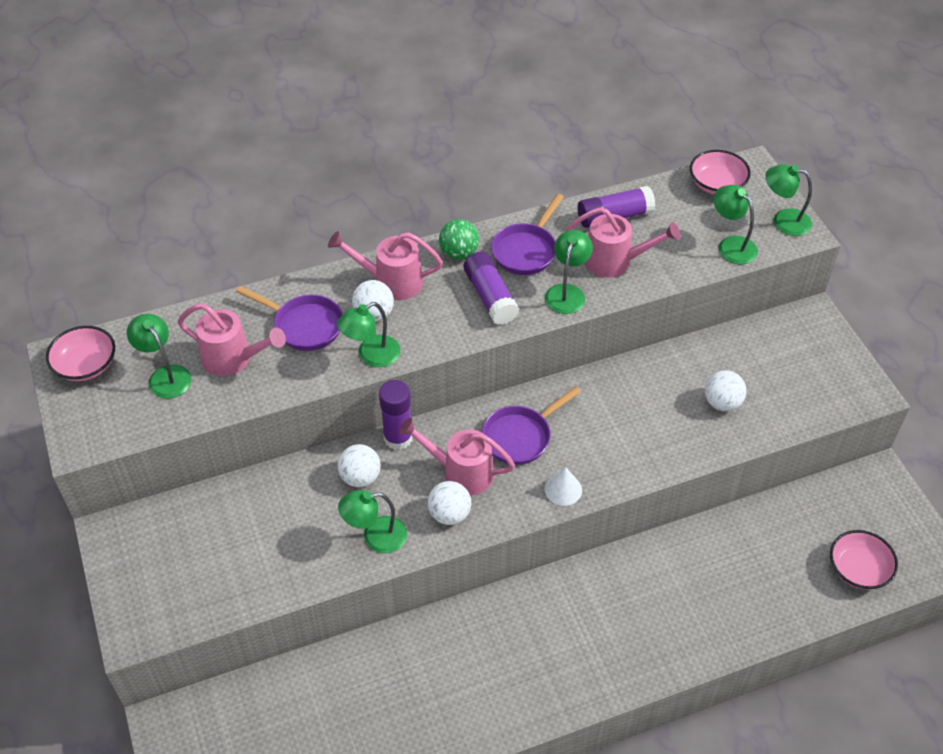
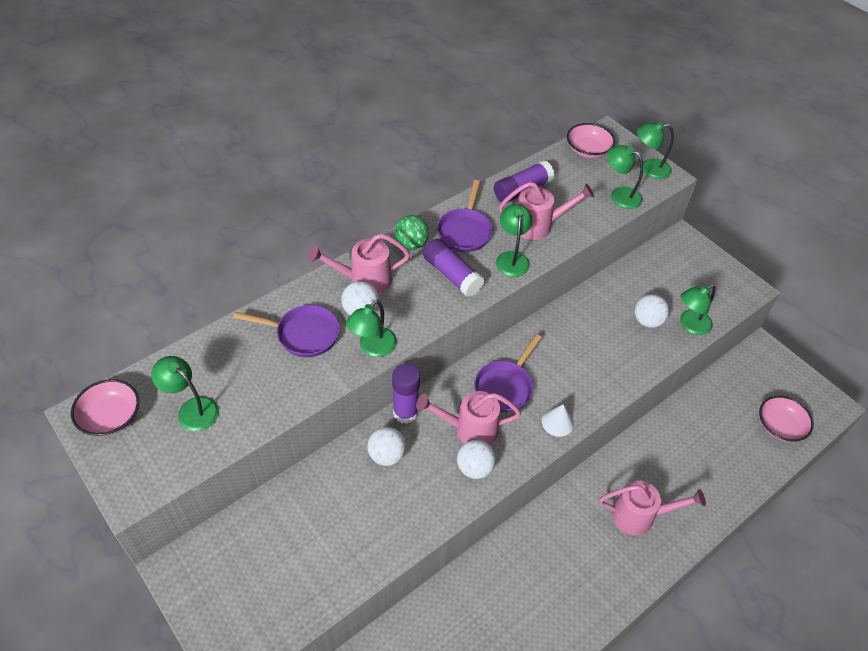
camera: 20 degrees left, 0 degrees up
pink watering can [178,303,286,376] -> pink watering can moved to [599,480,706,535]
green lamp [338,490,407,554] -> green lamp moved to [680,284,716,335]

